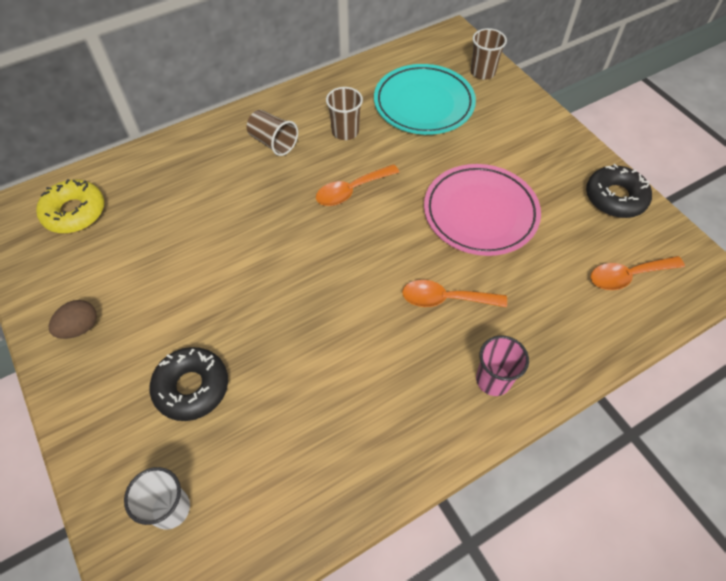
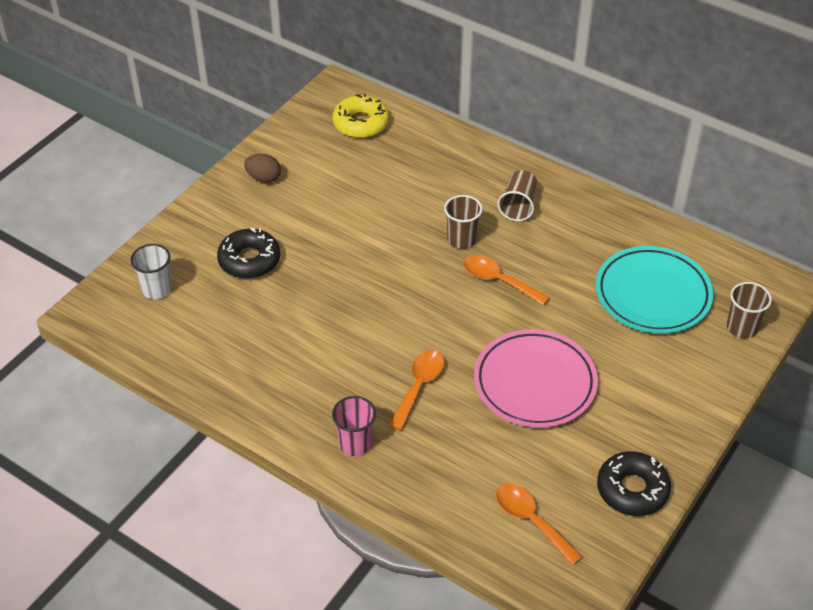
camera: 65 degrees right, 10 degrees down
brown cup [326,87,363,140] -> brown cup moved to [444,195,483,249]
orange spoon [402,280,507,307] -> orange spoon turned 45 degrees clockwise [389,350,444,431]

